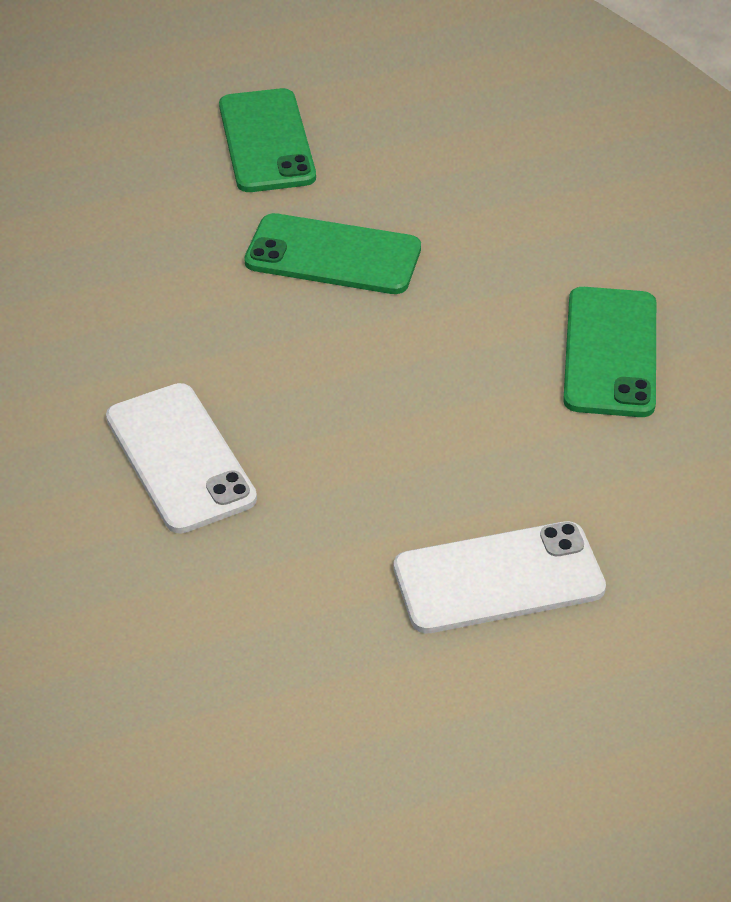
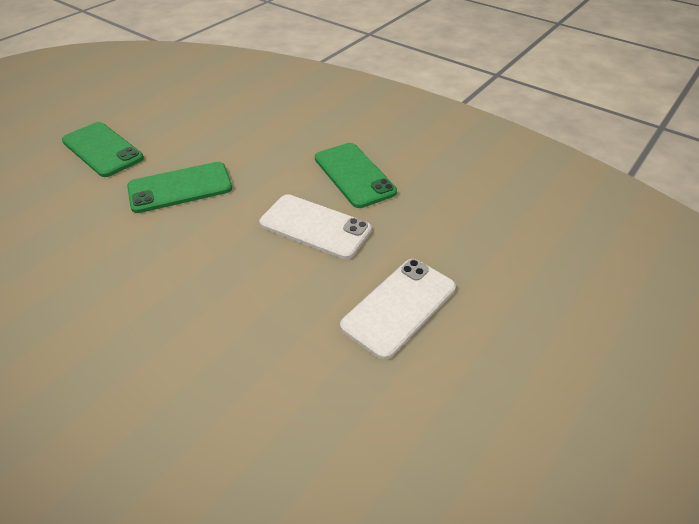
camera: 35 degrees left, 0 degrees up
white phone [106,383,257,533] -> white phone moved to [259,194,372,260]

